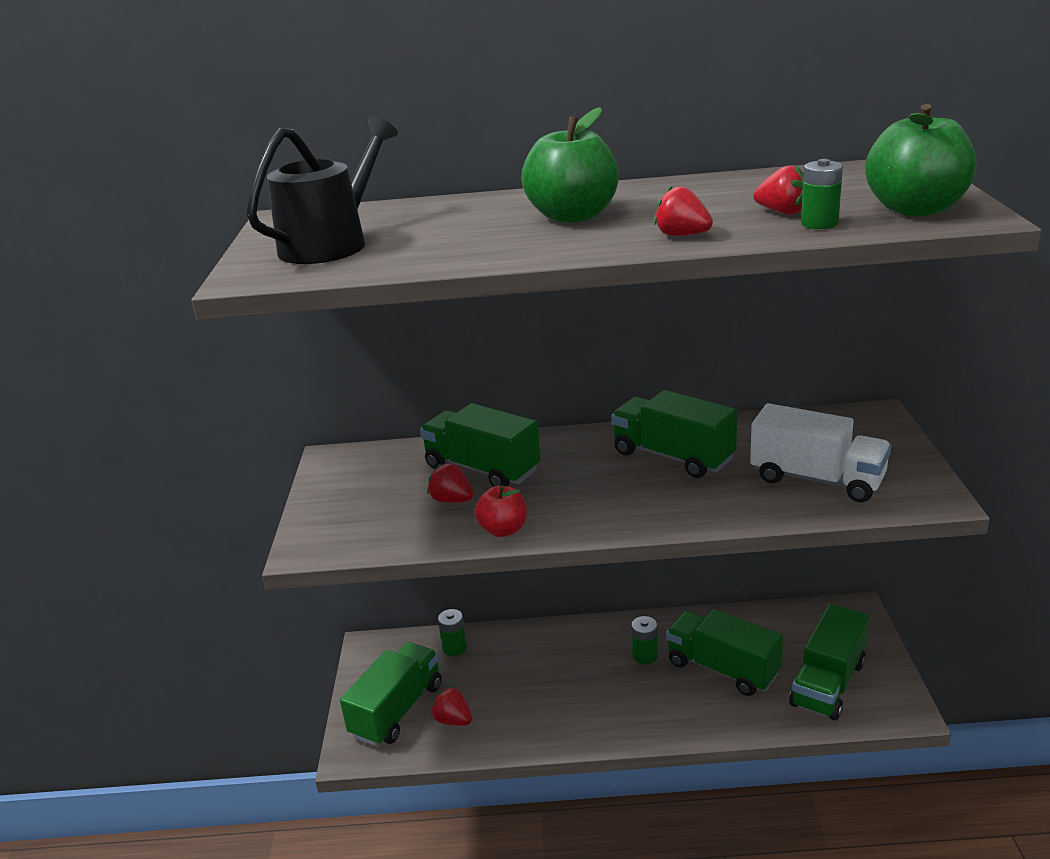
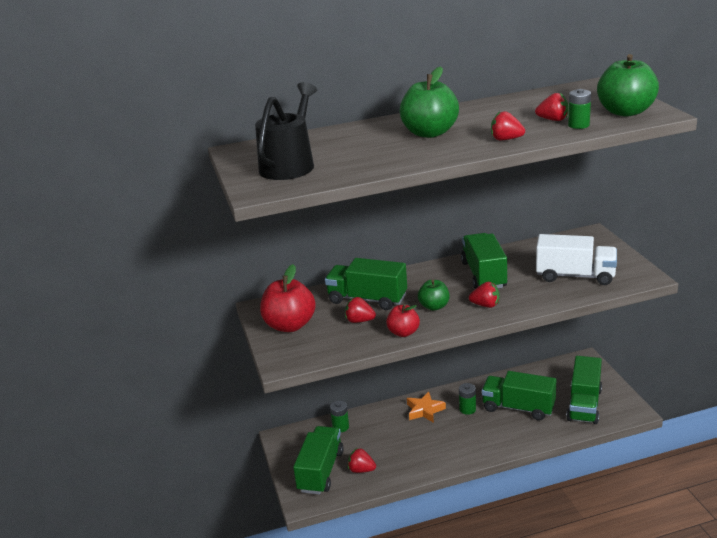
camera: 15 degrees left, 0 degrees up
green truck [611,390,738,478] -> green truck turned 60 degrees clockwise [461,233,507,289]
none -> red apple [260,264,316,332]
none -> orange star [407,392,446,423]
none -> green apple [418,280,450,311]
none -> red strawberry [469,282,499,308]

